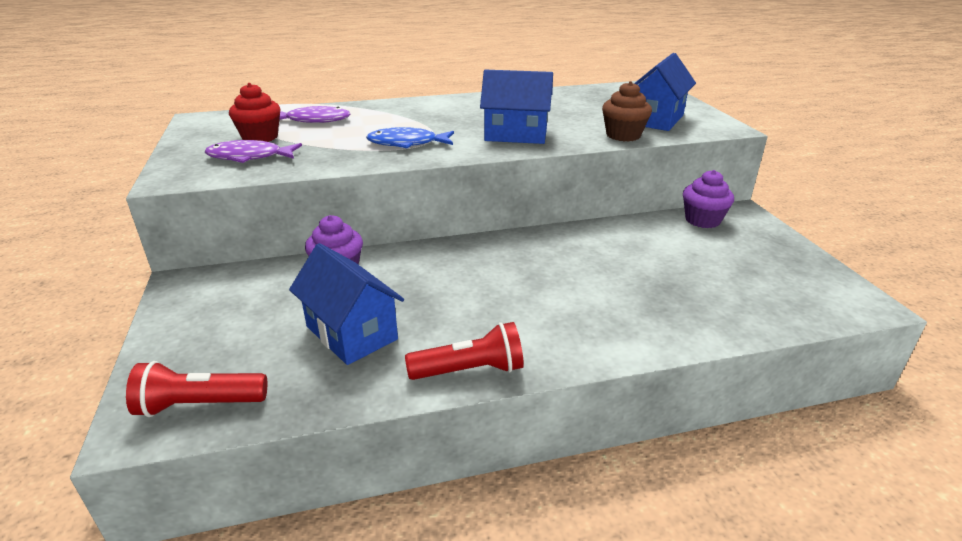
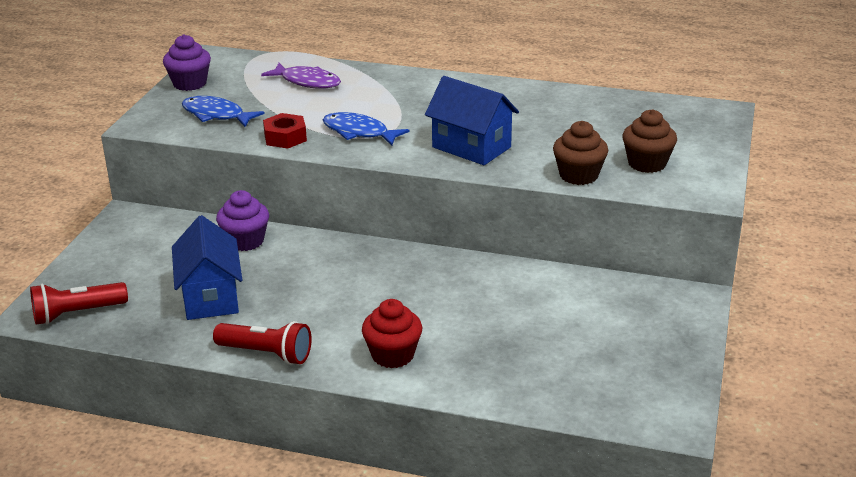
camera: 30 degrees right, 0 degrees up
red flashlight [126,361,267,417] -> red flashlight turned 45 degrees counterclockwise [30,282,128,325]
purple fish [205,140,302,163] -> blue fish [182,96,265,127]
red cupcake [229,83,280,142] -> red cupcake moved to [362,299,422,368]
blue house [634,53,696,131] -> brown cupcake [622,109,677,173]
purple cupcake [683,170,734,228] -> purple cupcake moved to [163,34,211,91]
none -> red nut [263,113,307,148]

